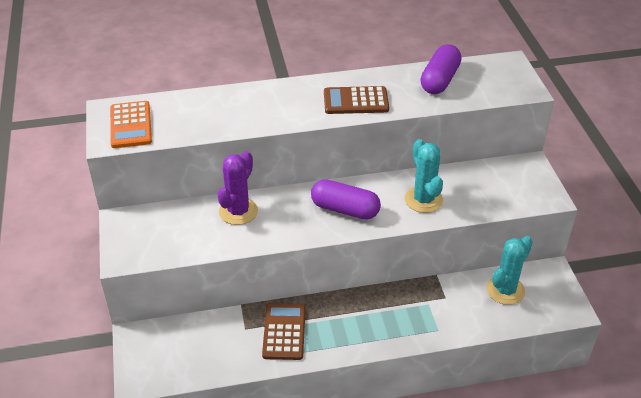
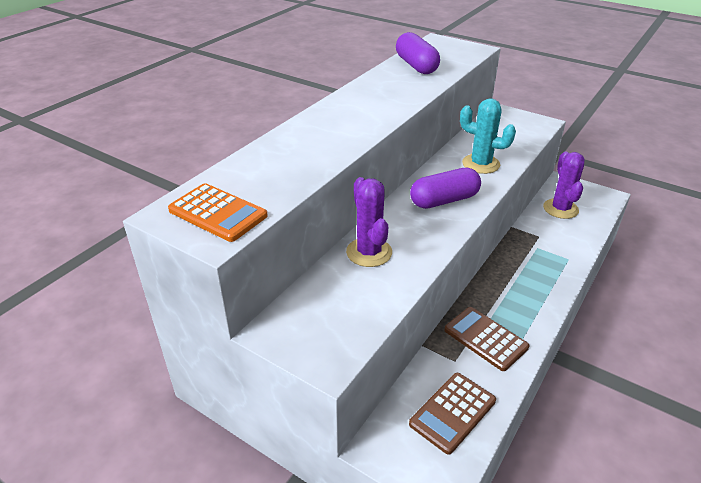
camera: 45 degrees left, 5 degrees down
brown calculator [324,86,389,114] -> brown calculator moved to [409,373,496,455]
turquoise cactus [486,236,532,305] -> purple cactus [543,152,585,219]

